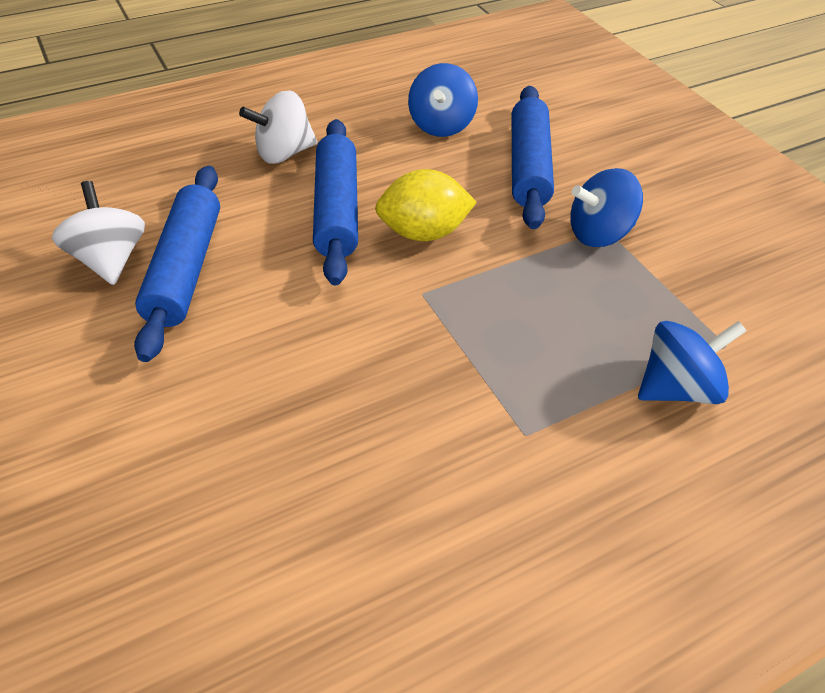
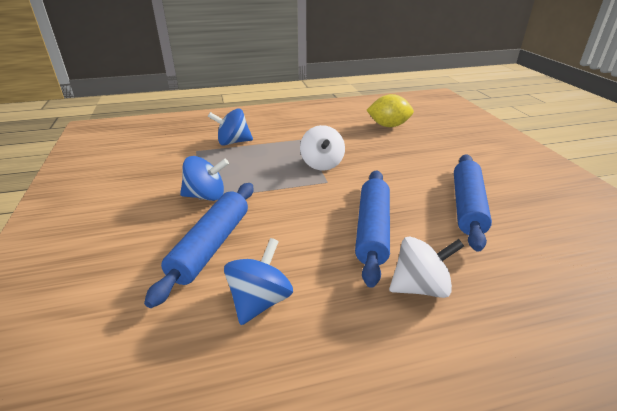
camera: 165 degrees left, 15 degrees down
white spinning top [52,181,145,285] -> white spinning top moved to [300,125,345,171]
yellow lemon [375,169,477,241] -> yellow lemon moved to [366,94,414,127]

